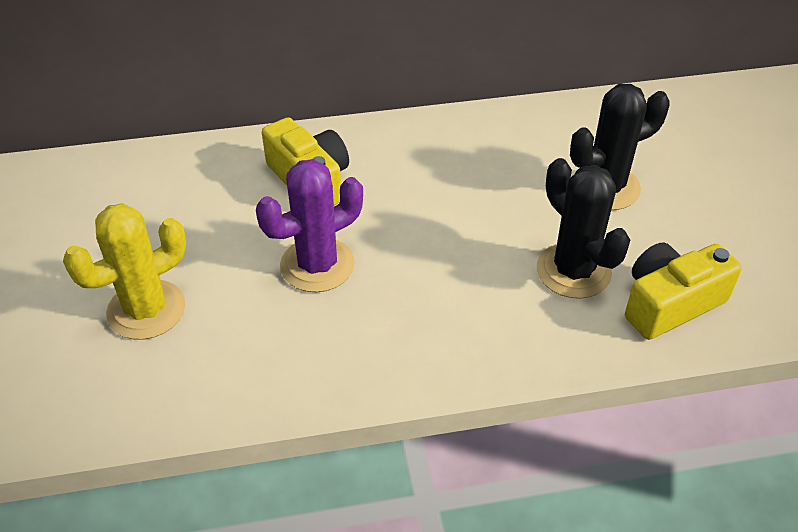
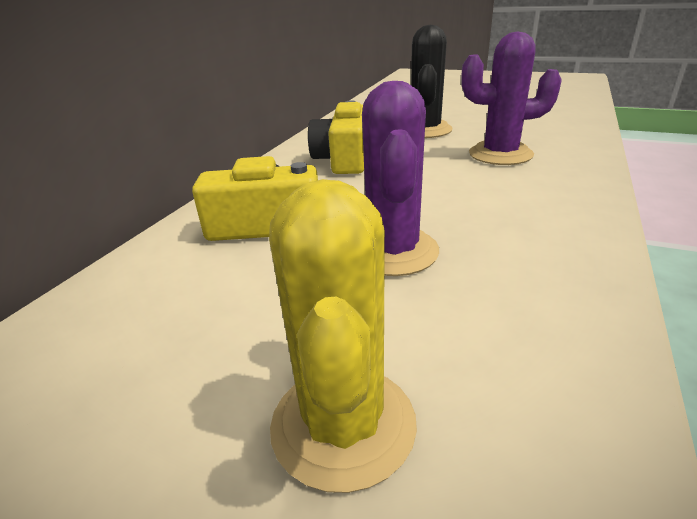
camera: 55 degrees left, 15 degrees down
black cactus [537,158,630,299] -> purple cactus [461,31,562,165]
yellow camera [625,242,742,340] -> yellow camera moved to [308,100,364,174]

